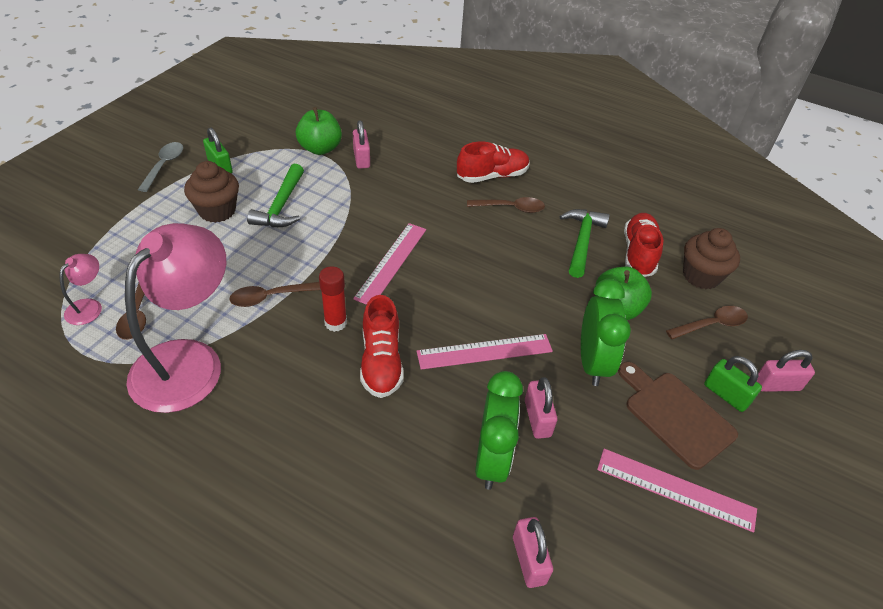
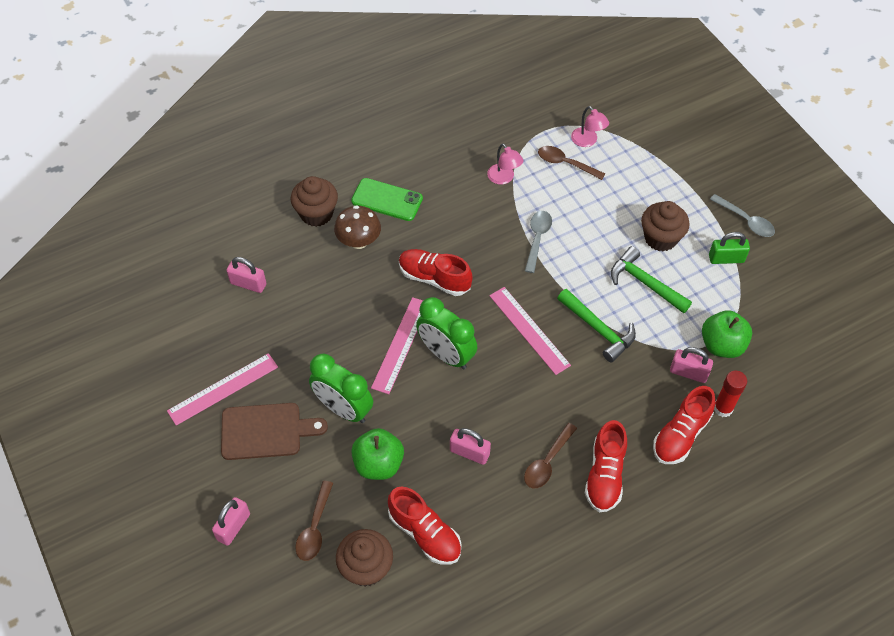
camera: 125 degrees right, 10 degrees up
pink lamp [125,223,226,413] -> pink lamp [487,143,523,185], size x0.42
brown spoon [229,282,321,307] -> grey spoon [525,211,552,273]
red glue stick [319,267,347,332] -> red glue stick moved to [714,371,747,417]
green clock [475,371,523,490] -> green clock moved to [416,297,477,369]
pink padlock [525,377,557,439] -> pink padlock moved to [450,428,491,465]
green hammer [560,209,610,278] -> green hammer moved to [557,289,636,363]
green padlock [704,356,762,412] -> none
none -> brown cupcake [291,176,338,227]
none -> brown mushroom [334,205,381,249]
none -> green phone [351,178,423,221]
none -> red shoe [653,386,715,464]

